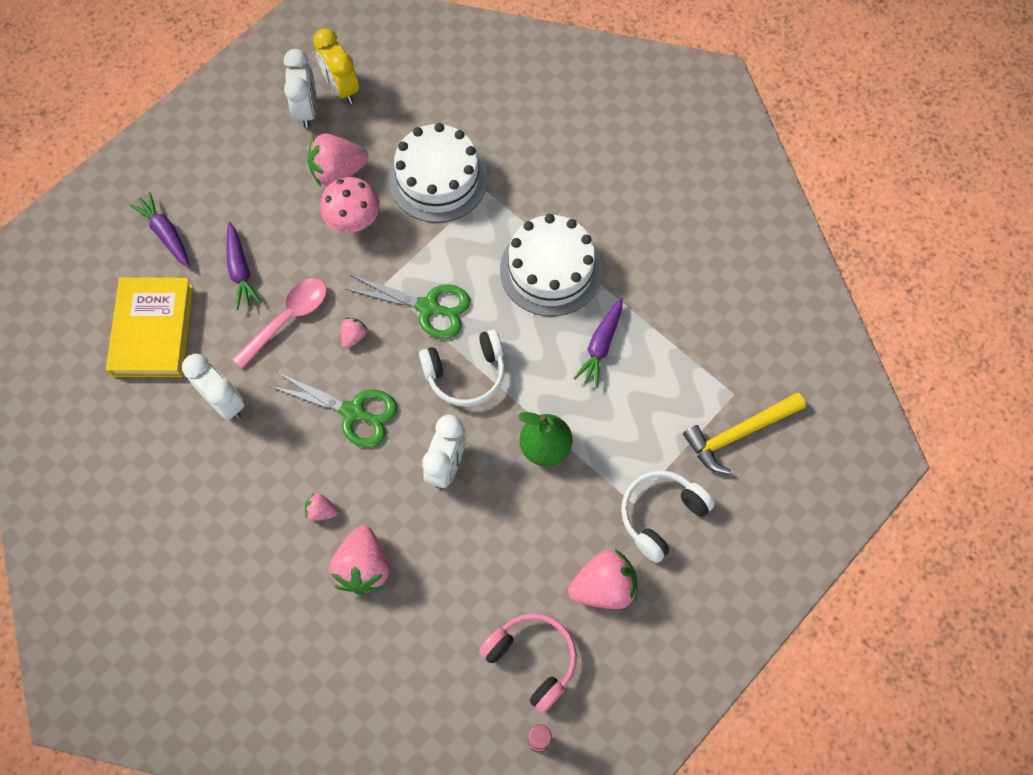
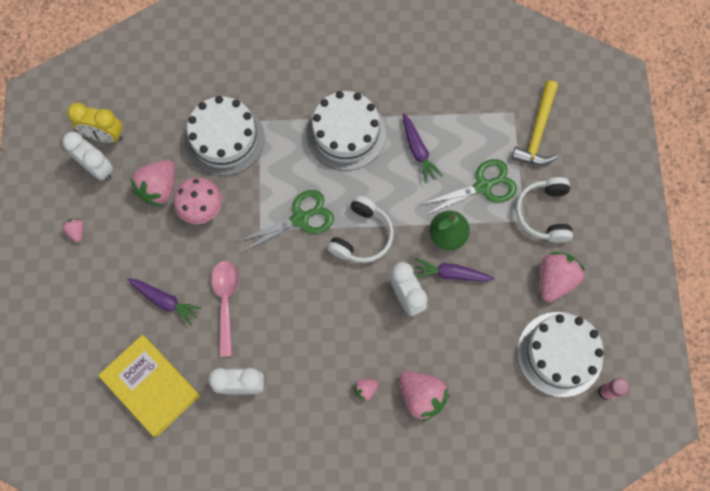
camera: 45 degrees left, 5 degrees up
purple carrot [129,192,190,268] -> purple carrot moved to [414,258,494,282]
green scissors [270,372,397,447] -> green scissors moved to [420,159,517,216]
pink strawberry [341,318,368,348] -> pink strawberry moved to [62,218,84,242]
pink headphones [479,613,577,713] -> white cake [517,312,604,397]

